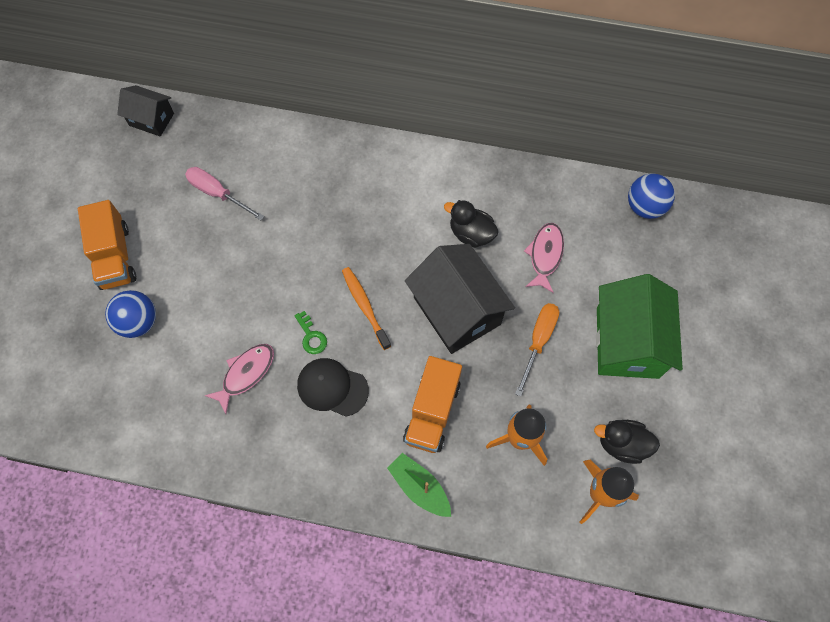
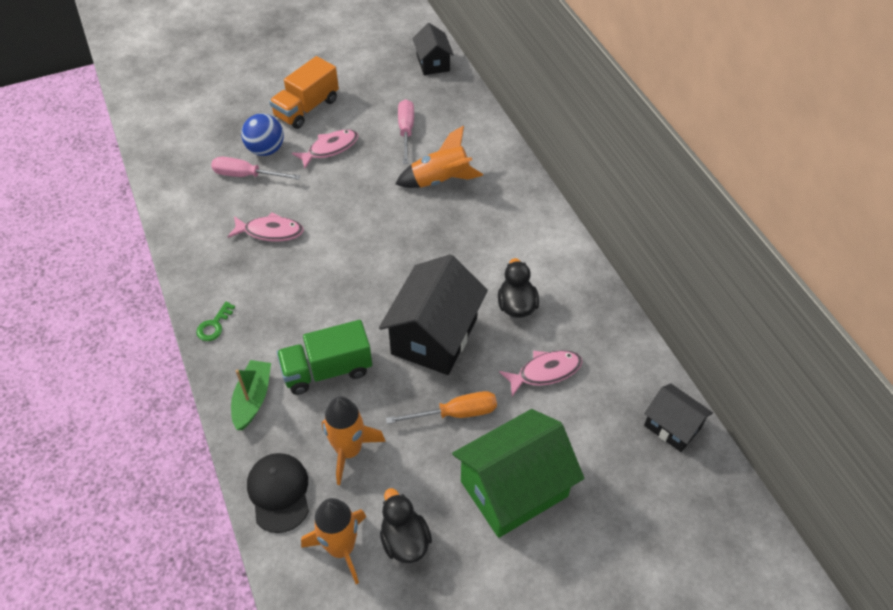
camera: 55 degrees right, 15 degrees down
green key [294,311,327,354] -> green key moved to [196,302,235,341]
black cap [297,358,369,417] -> black cap moved to [247,453,309,533]
orange toothbrush [342,267,391,350] -> none
orange truck [403,356,462,453] -> green truck [277,320,372,395]
blue ball [628,173,675,219] -> black house [644,383,713,452]
none -> pink screwdriver [211,156,301,180]
none -> pink fish [292,129,359,169]
none -> orange rocket [395,125,483,188]

